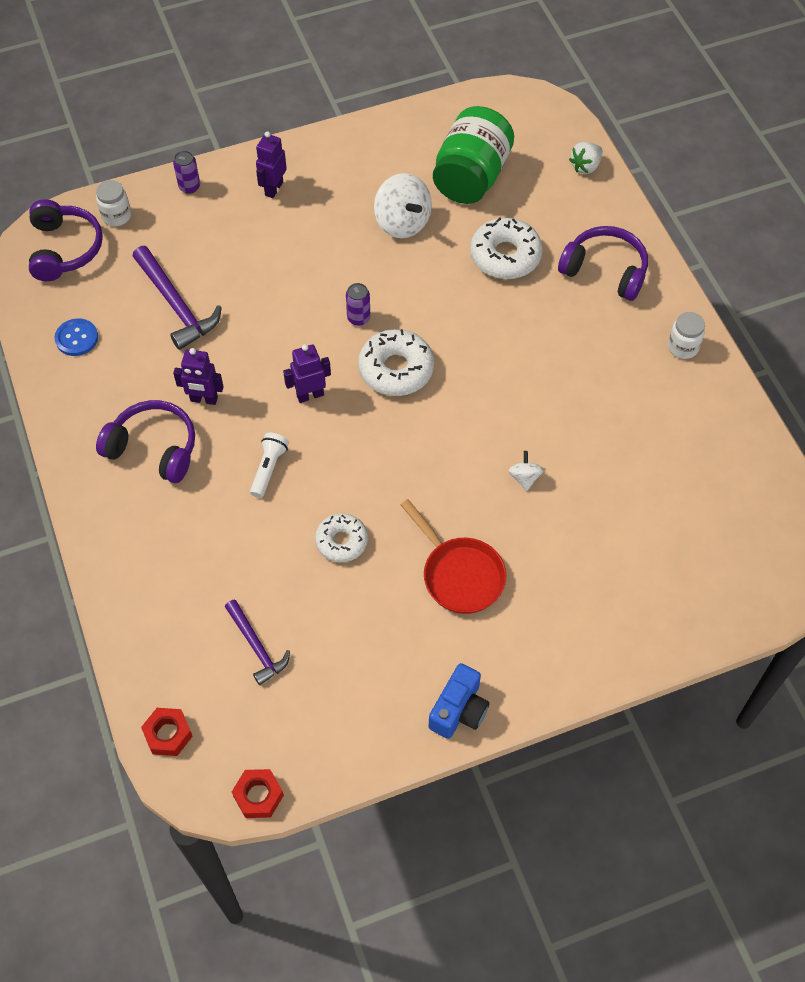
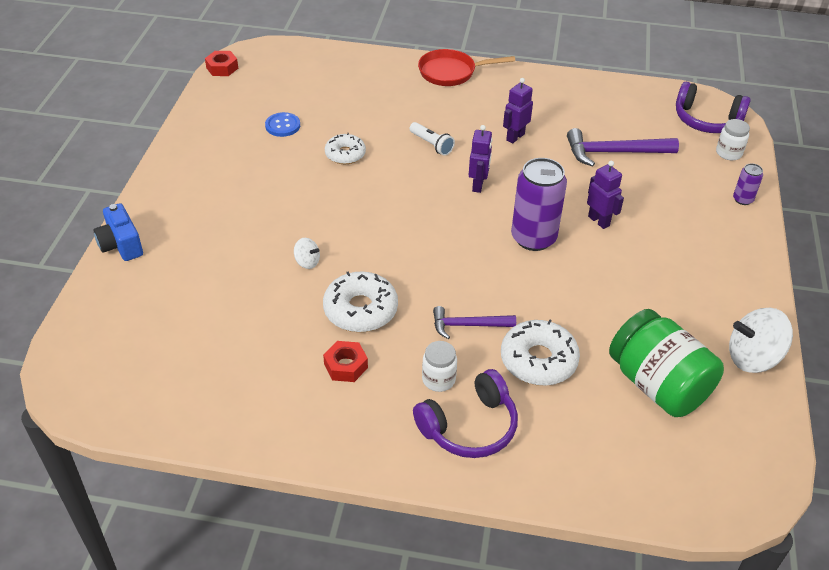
camera: 120 degrees right, 15 degrees down
blue button [54,318,98,356] -> blue button moved to [265,112,300,137]
purple headphones [96,400,195,483] -> none
red nut [141,708,193,756] -> red nut moved to [323,341,368,382]
purple hammer [225,599,290,685] -> purple hammer moved to [433,306,516,339]
purple robot [256,131,287,198] -> purple robot moved to [587,161,624,229]
purple can [346,283,371,326] -> purple can [511,158,567,251], size x2.11
white donut [358,329,434,396] -> white donut moved to [323,271,398,332]
white spinning top [374,173,432,238] -> white spinning top moved to [729,308,793,373]
red pan [401,499,506,614] -> red pan moved to [418,49,515,86]
blue camera [428,663,489,739] -> blue camera moved to [93,203,143,261]
white strawberry [569,142,603,174] -> none
white jar [668,312,705,359] -> white jar moved to [422,341,457,392]

